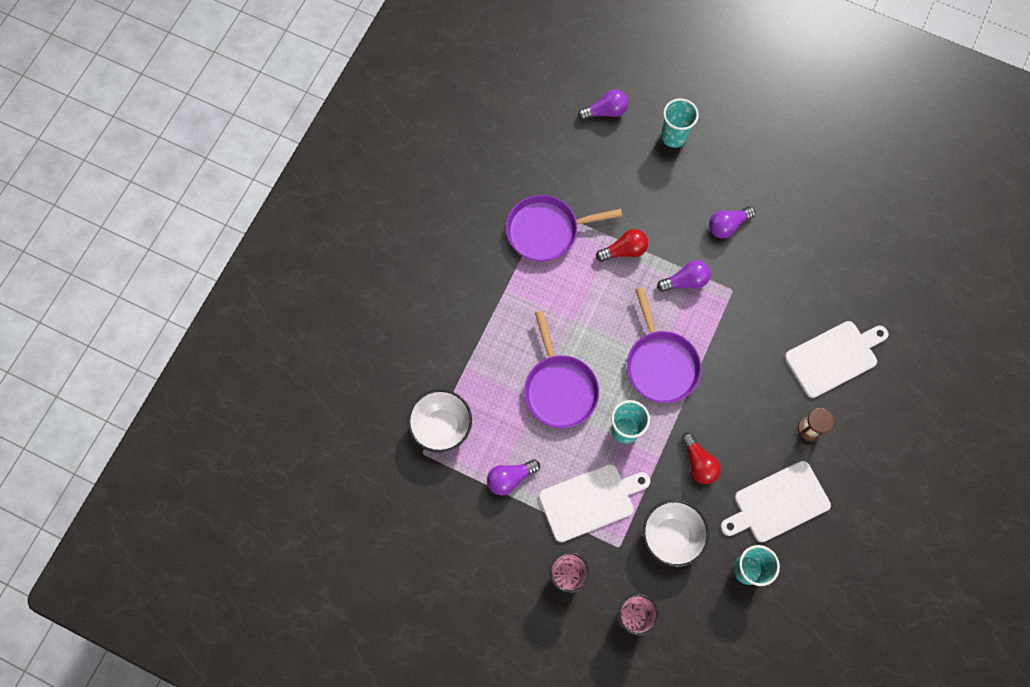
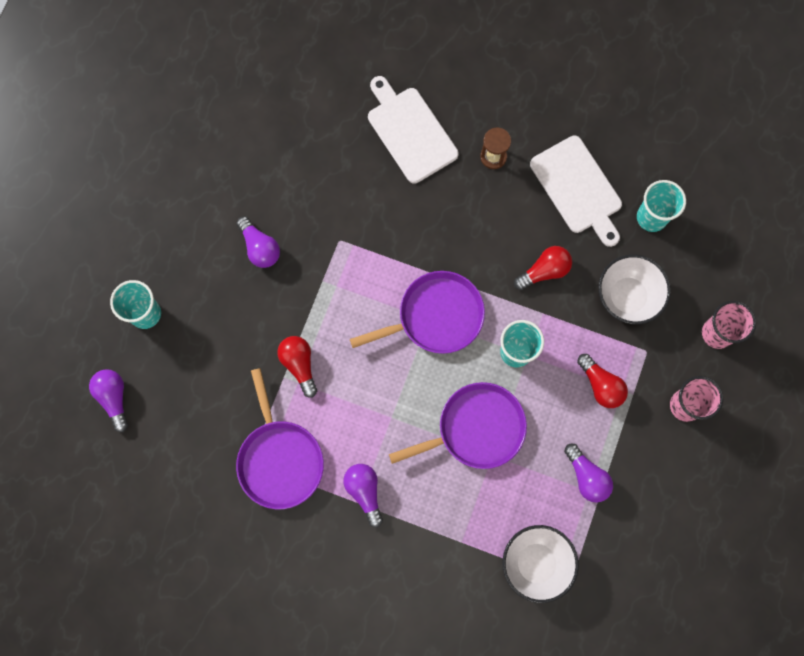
camera: 95 degrees left, 5 degrees up
white cutting board [539,464,650,542] -> red light bulb [577,354,628,408]
purple light bulb [657,260,711,292] -> purple light bulb moved to [343,464,383,527]

